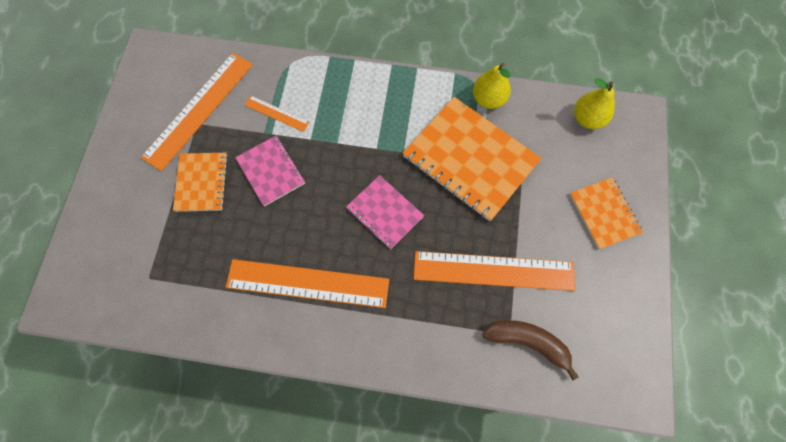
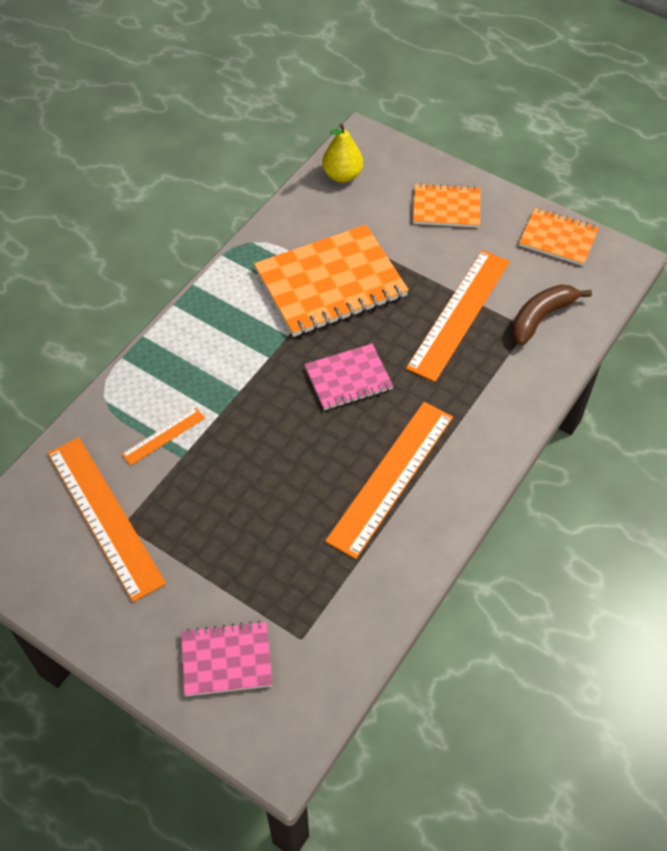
camera: 65 degrees left, 15 degrees down
orange notebook [173,153,228,212] -> orange notebook moved to [519,208,599,266]
pink notebook [235,135,305,207] -> pink notebook moved to [181,621,272,696]
yellow pear [473,63,511,109] -> none

